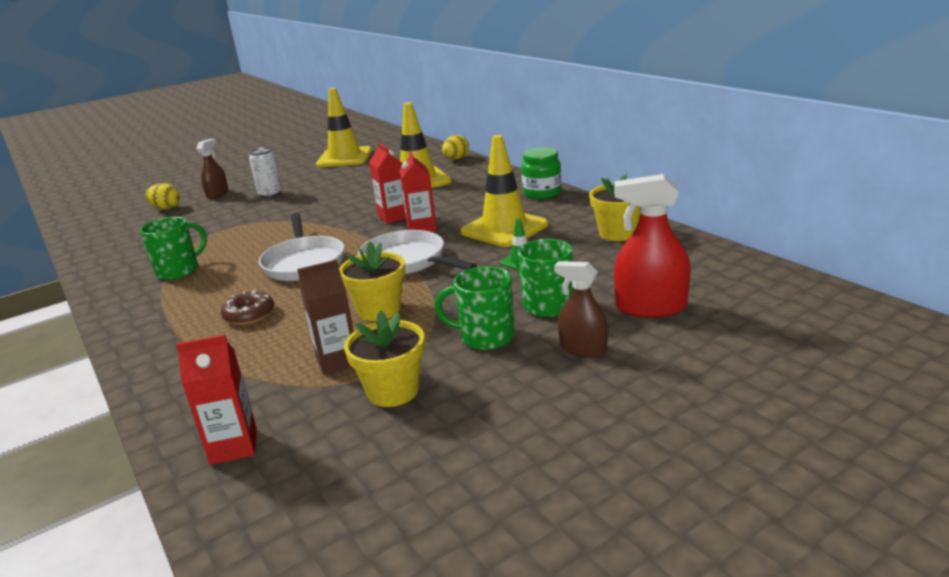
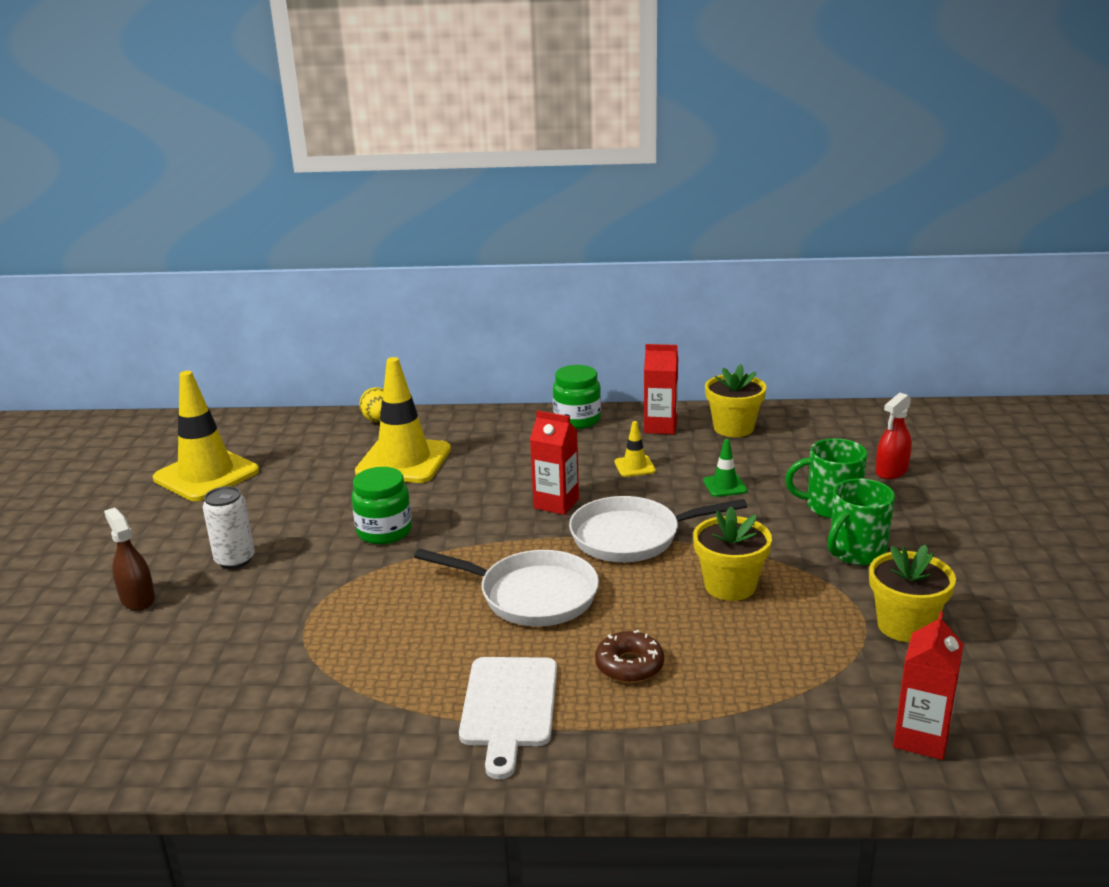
camera: 55 degrees left, 0 degrees up
green mug [140,217,207,280] -> none
yellow egg [145,183,180,209] -> none
brown carton [297,259,354,375] -> none
red carton [369,143,406,224] -> red carton moved to [644,344,678,434]
yellow traffic cone [461,135,548,247] -> yellow traffic cone [614,421,656,477], size x0.44
brown spray bottle [554,261,608,357] -> none
red spray bottle [614,174,691,318] -> red spray bottle [875,393,912,479], size x0.64
none -> green jar [351,467,412,544]
none -> white cutting board [459,657,557,779]

